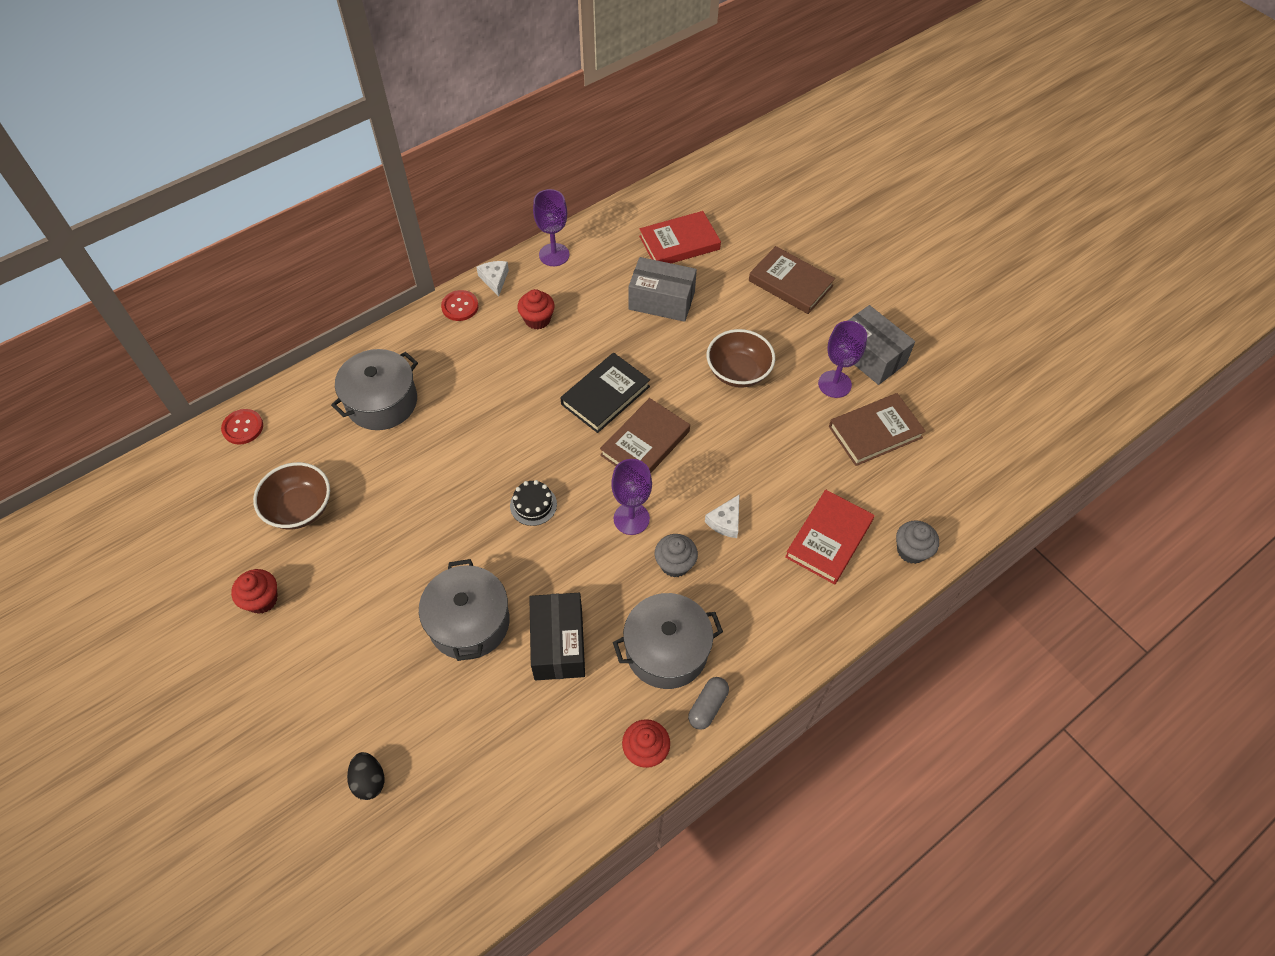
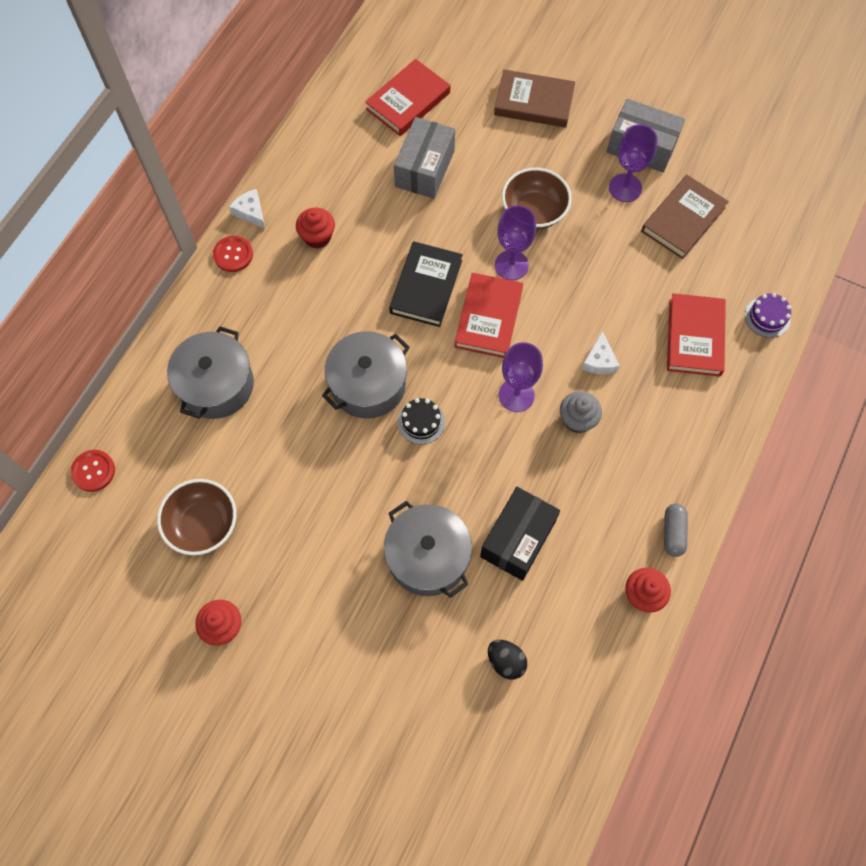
camera: 25 degrees left, 10 degrees up
black egg [347,752,384,800] -> black egg moved to [488,640,527,680]
black box [529,593,585,680] -> black box turned 60 degrees clockwise [480,487,560,581]
purple goblet [533,189,570,266] -> purple goblet moved to [495,205,536,280]
brown book [600,398,690,473] -> red book [454,273,523,358]
grey pot [613,593,723,689] -> grey pot moved to [322,331,410,419]
grey box [629,257,697,322] -> grey box turned 60 degrees counterclockwise [394,117,455,199]
grey cupcake [896,520,939,564] -> purple cake [745,293,791,338]

